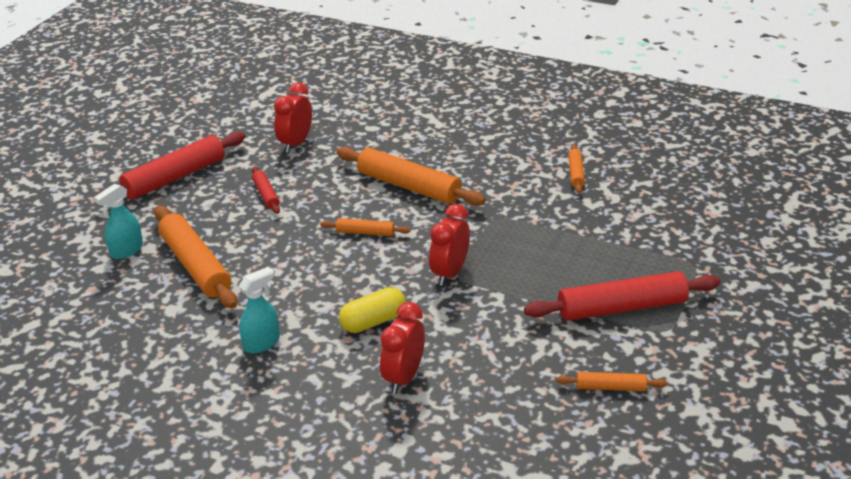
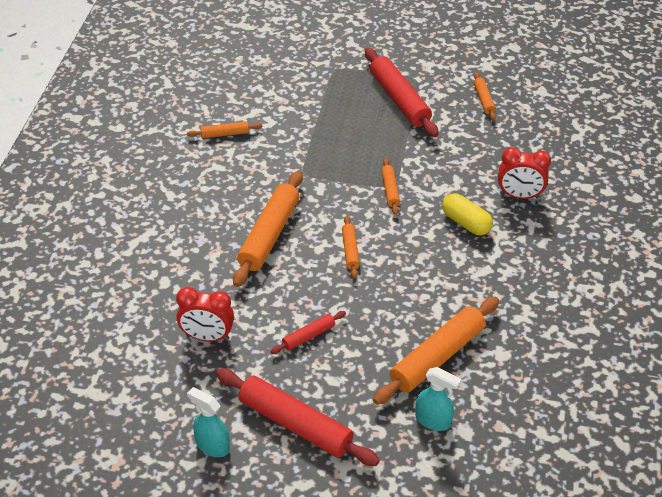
camera: 105 degrees left, 10 degrees up
turquoise spray bottle [239,267,280,353] -> turquoise spray bottle moved to [187,387,230,457]
red clock [429,204,470,286] -> orange rolling pin [381,158,400,215]

